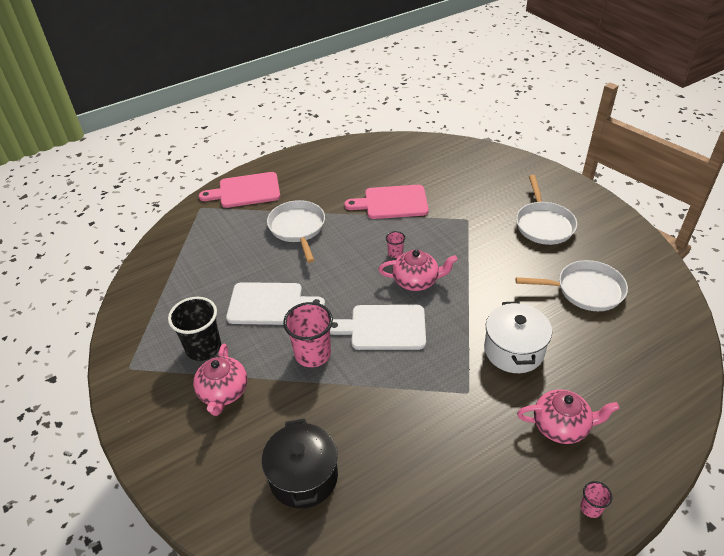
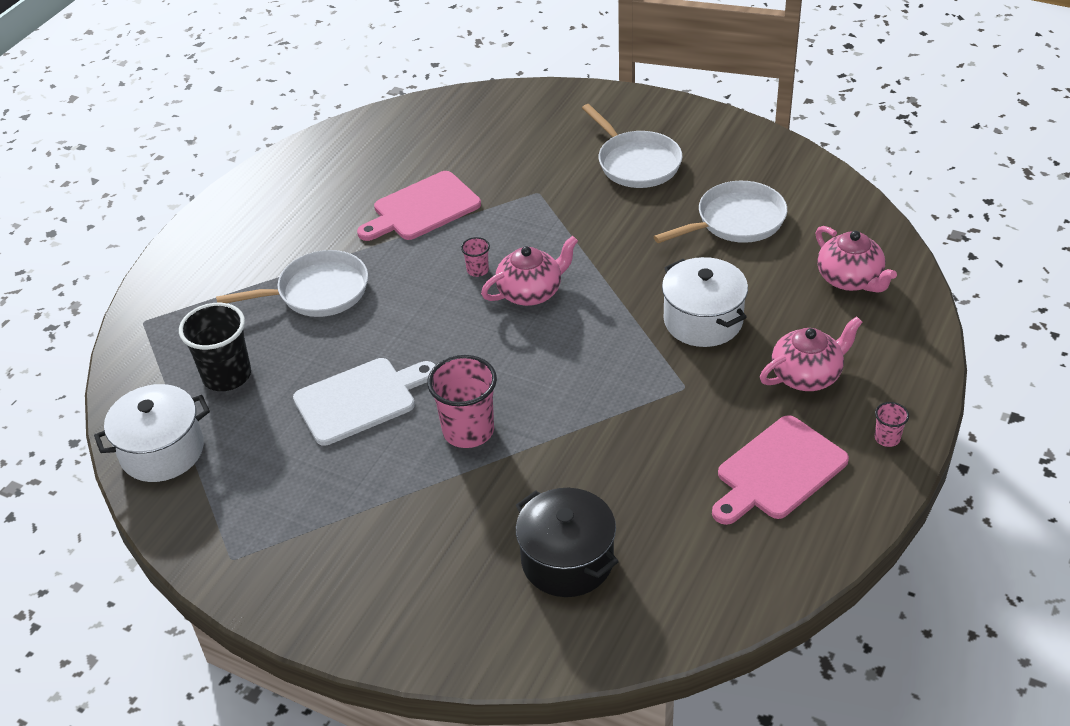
camera: 30 degrees left, 0 degrees up
black cup [168,297,221,361] -> black cup moved to [179,303,251,391]
pink teapot [193,344,247,416] -> pink teapot moved to [816,226,897,293]
pink cutting board [199,172,280,208] -> pink cutting board moved to [712,415,849,525]
white pan [267,200,325,263] -> white pan turned 120 degrees clockwise [216,250,368,317]
white cutting board [330,305,426,350] -> none
none -> white pot [94,384,210,482]

